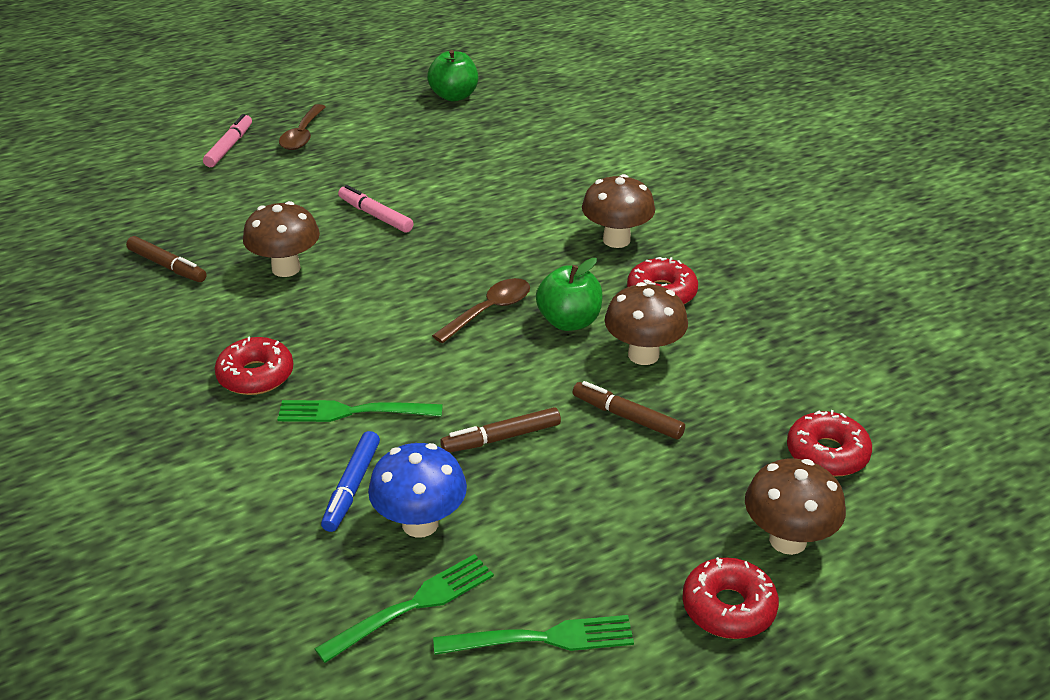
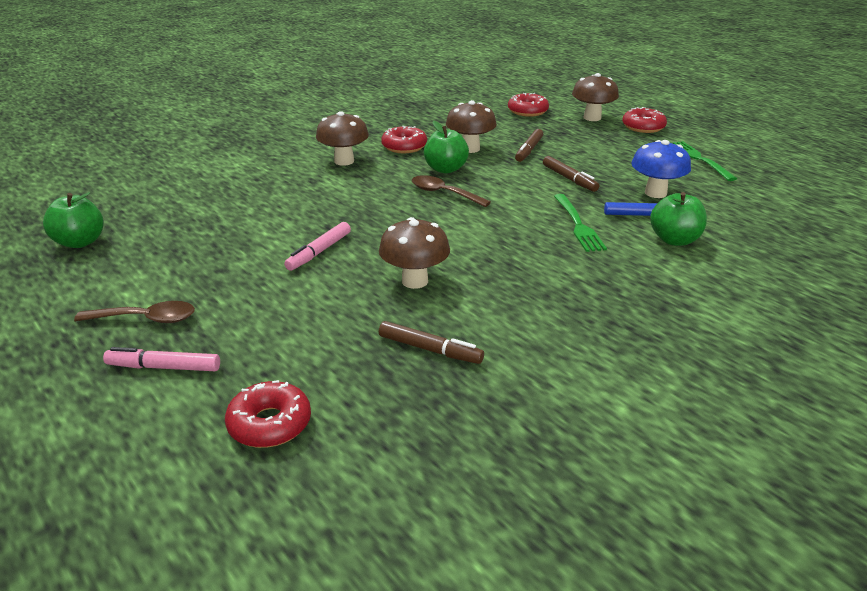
camera: 100 degrees left, 5 degrees down
brown marker [126,236,207,282] -> brown marker turned 90 degrees clockwise [379,321,484,364]
red donut [214,337,293,395] -> red donut moved to [225,380,311,448]
green fork [314,554,494,663] -> none
none -> green apple [650,192,707,246]

